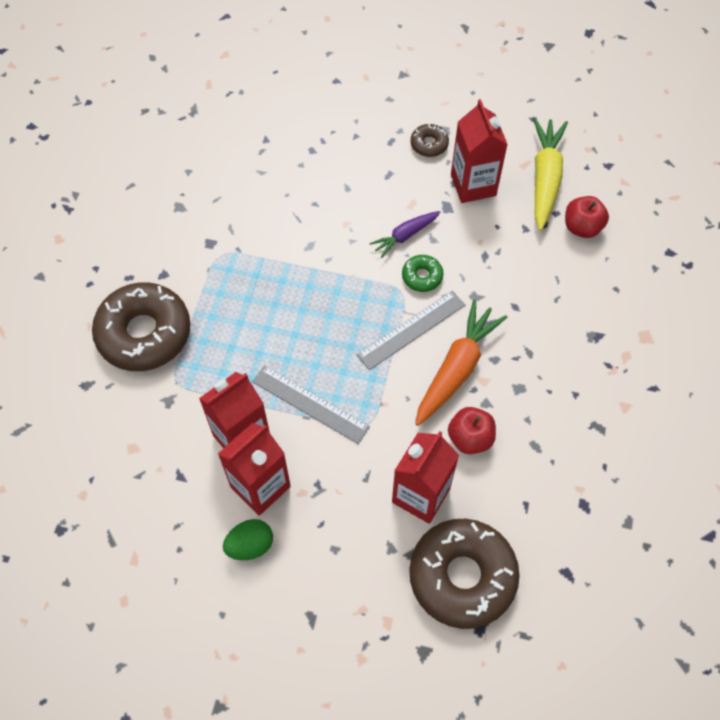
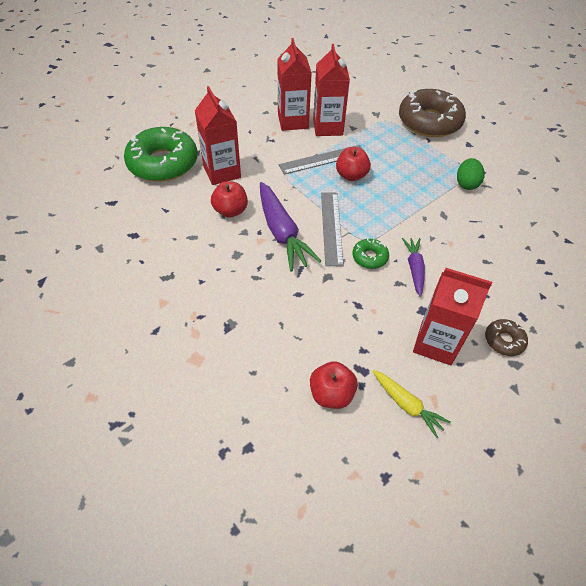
camera: 125 degrees right, 10 degrees down
green egg [223,519,273,560] -> green egg moved to [457,158,485,190]
brown donut [409,519,520,629] -> green donut [124,127,198,182]
orange carrot [415,300,507,426] -> purple carrot [260,182,321,271]
yellow carrot [533,118,568,231] -> yellow carrot [373,370,451,438], size x0.57
none -> red apple [336,147,371,181]

